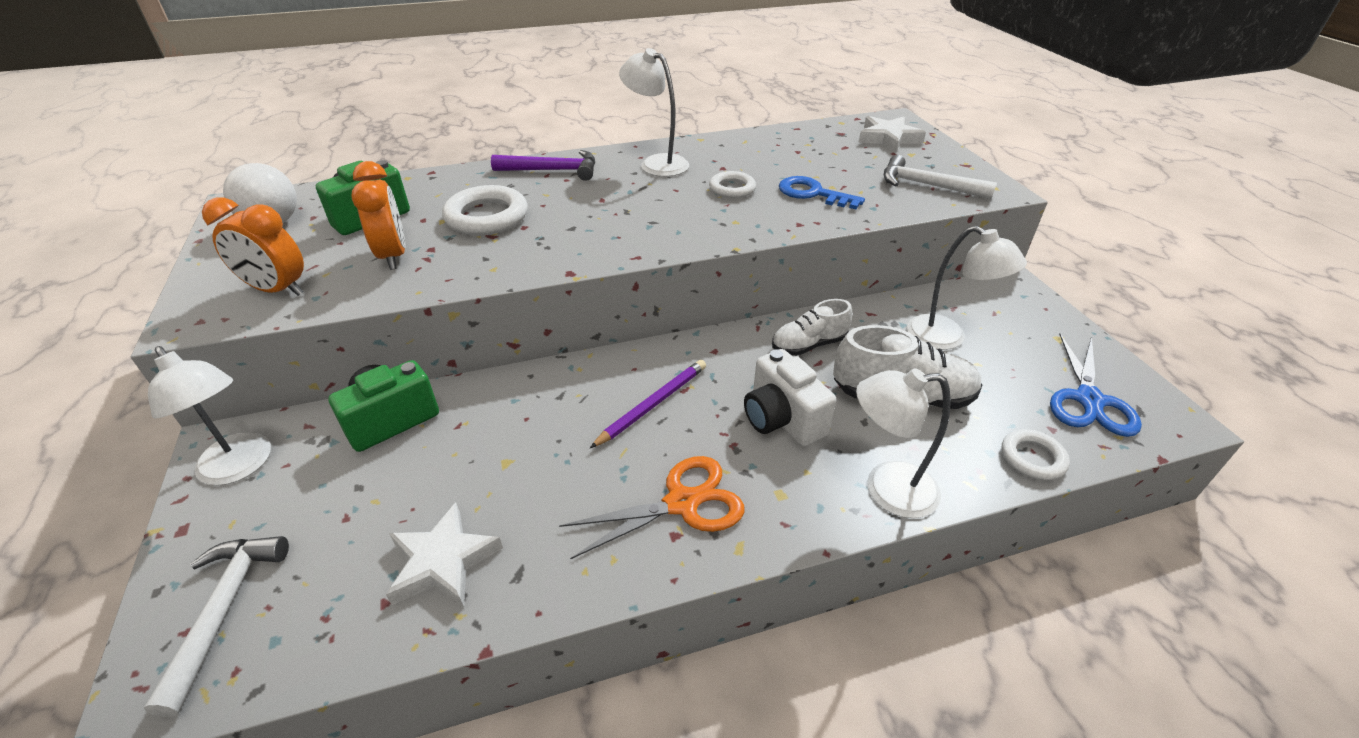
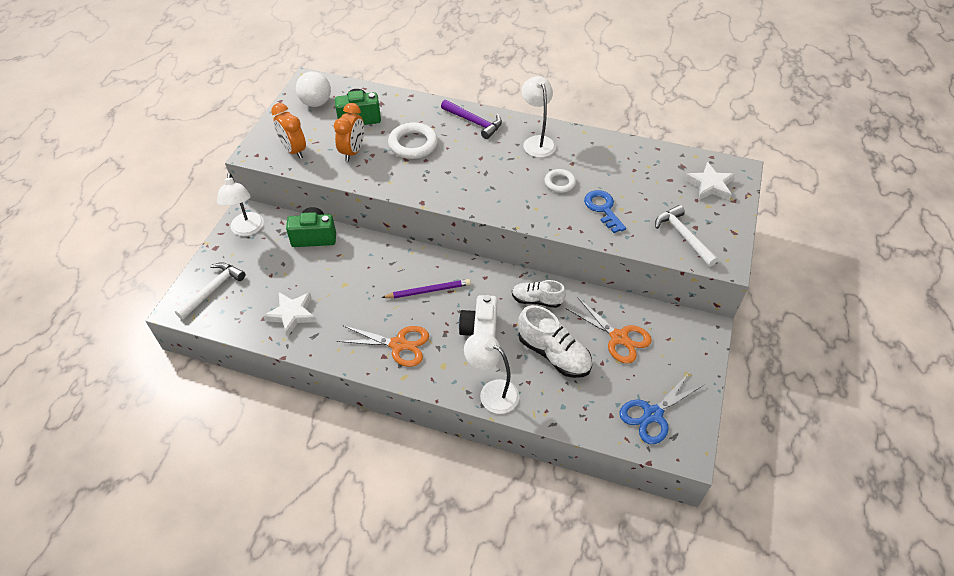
camera: 35 degrees right, 10 degrees up
white lamp [907,226,1027,350] -> orange scissors [566,297,652,364]
white ring [1001,429,1070,480] -> none

